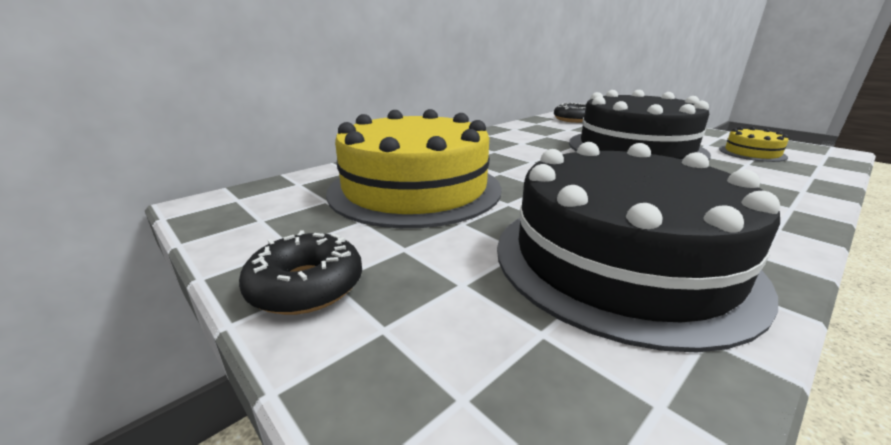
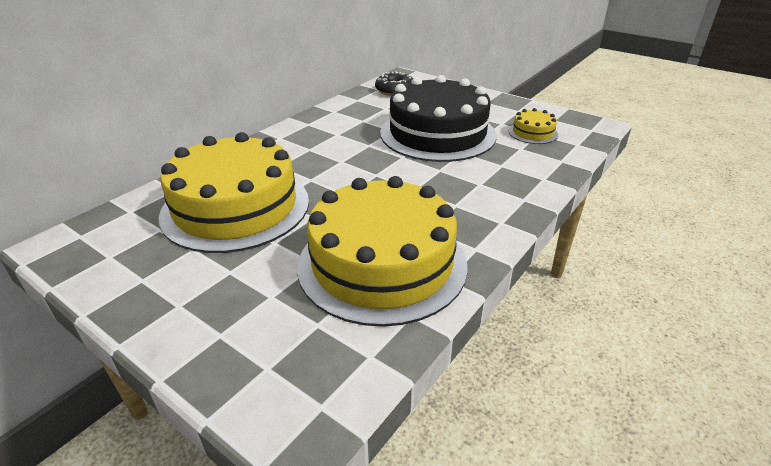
camera: 10 degrees left, 10 degrees up
black donut [239,230,362,315] -> none
black cake [497,142,780,352] -> yellow cake [297,176,468,327]

